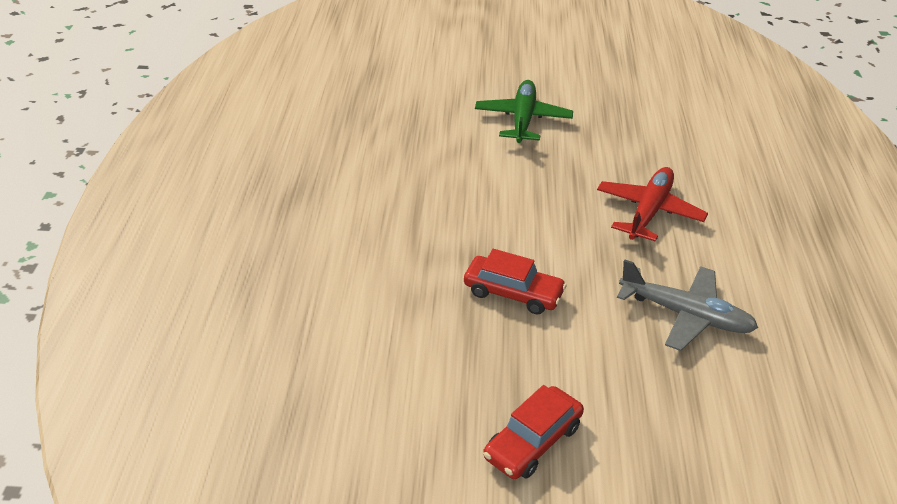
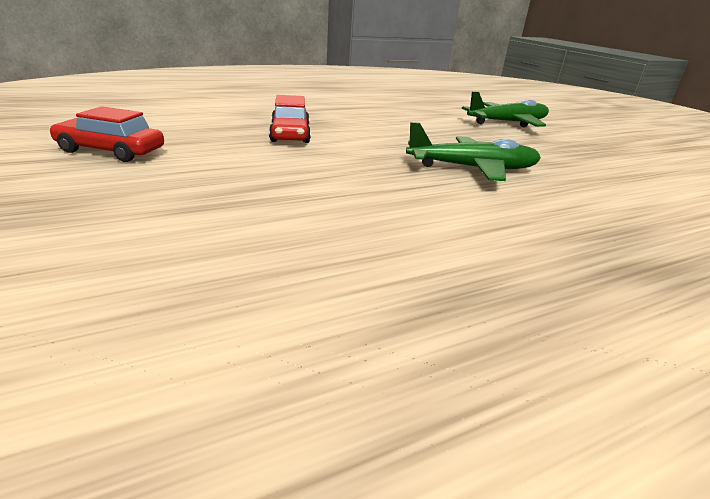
camera: 60 degrees right, 10 degrees down
red plane [597,167,708,242] -> green plane [406,122,541,181]
grey plane [617,260,758,351] -> none

